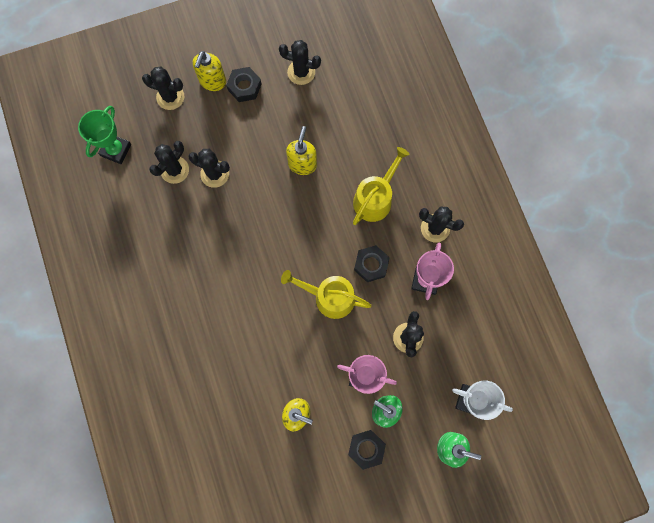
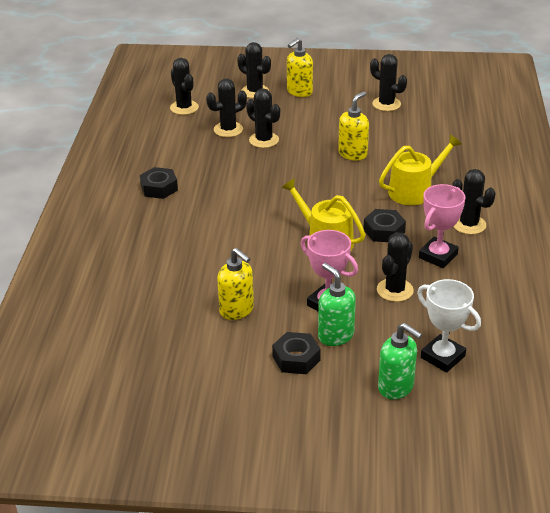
camera: 25 degrees right, 40 degrees down
green trophy [78,106,131,164] -> black cactus [170,58,199,115]
black nut [226,67,262,102] -> black nut moved to [140,167,178,199]

